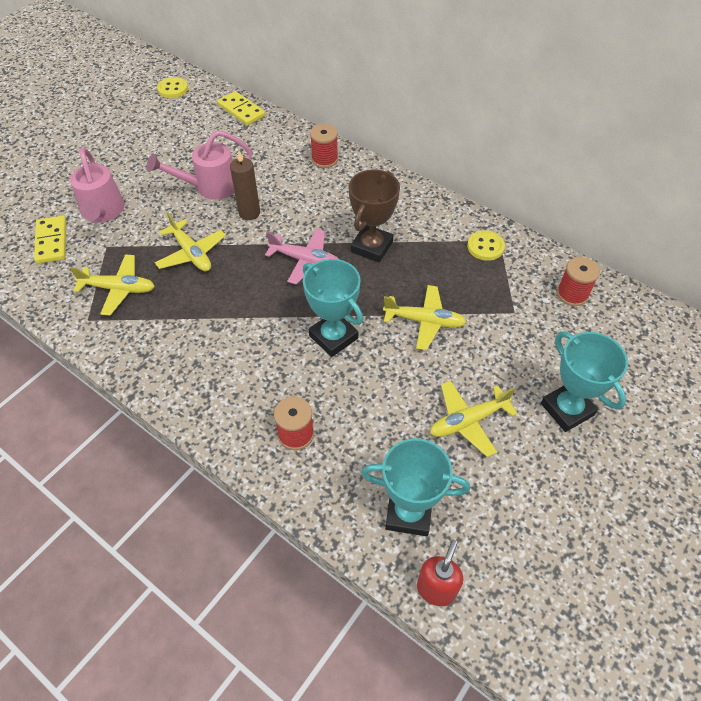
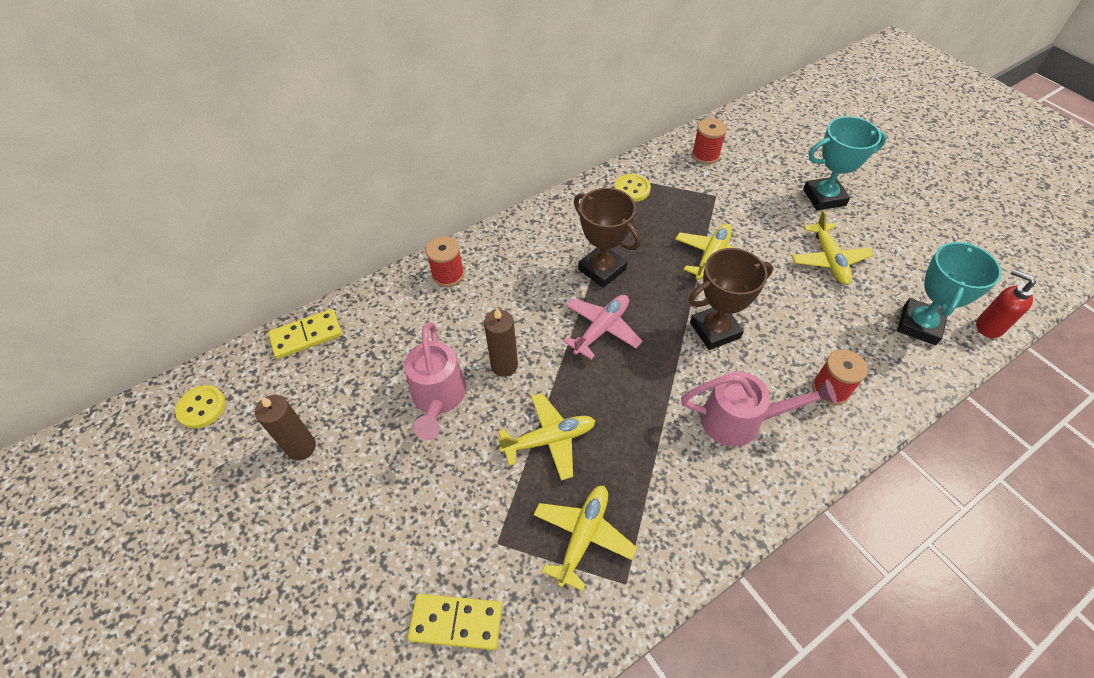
camera: 70 degrees left, 0 degrees up
pink watering can [70,147,125,223] -> pink watering can moved to [681,371,837,447]
turquoise trophy [303,259,363,357] -> brown trophy [688,248,773,350]
none -> brown candle [255,395,316,460]

